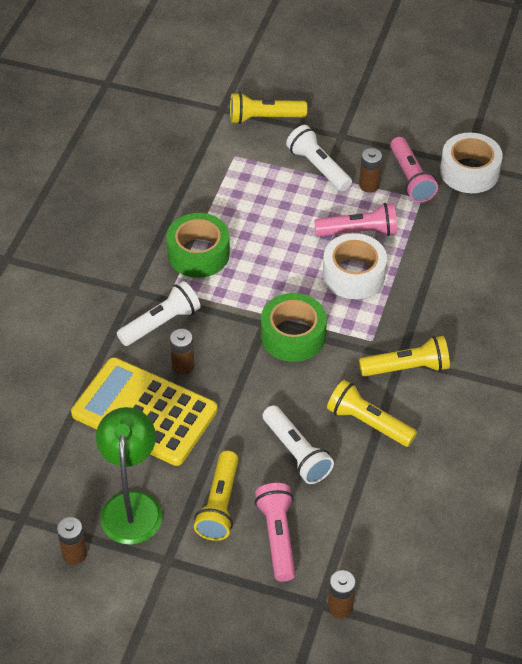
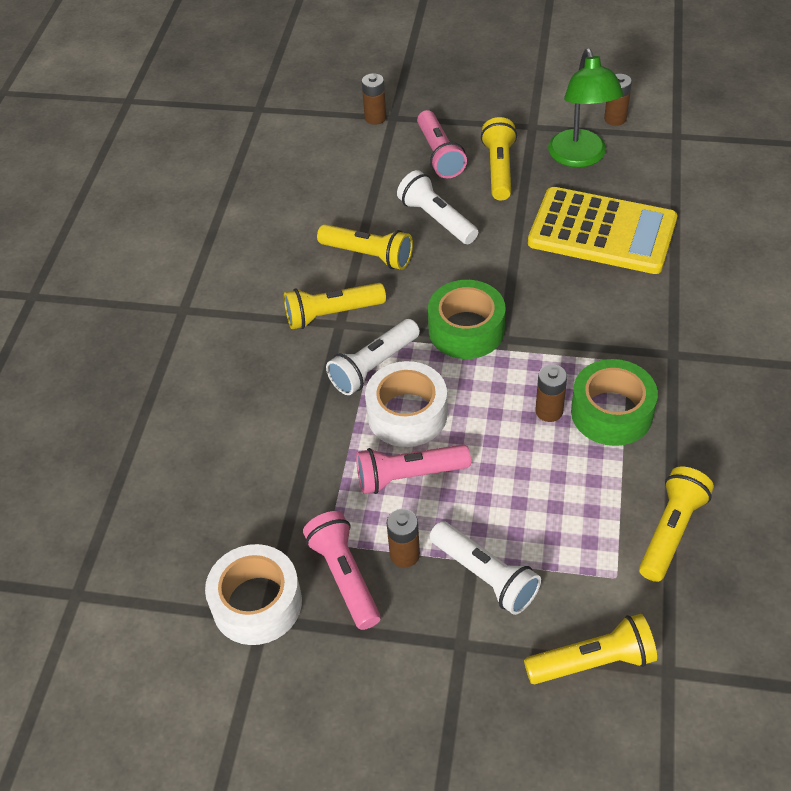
camera: 175 degrees right, 0 degrees up
white flashlight [117,281,201,346] -> white flashlight moved to [326,319,420,395]
brown battery [170,329,194,375] -> brown battery moved to [535,364,567,422]
none -> yellow flashlight [639,466,714,582]

